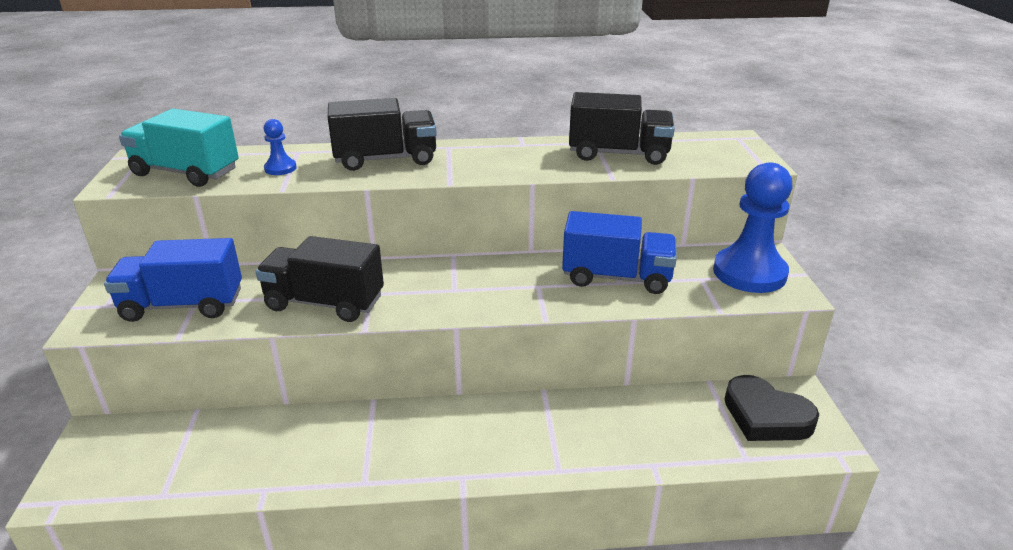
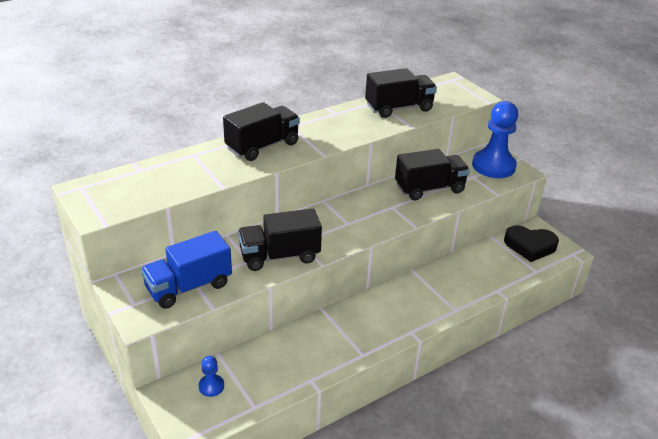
camera: 30 degrees left, 5 degrees up
turquoise truck [119,108,239,187] -> none
blue pawn [264,119,297,175] -> blue pawn moved to [199,356,224,397]
blue truck [562,211,677,294] -> black truck [395,149,470,200]

